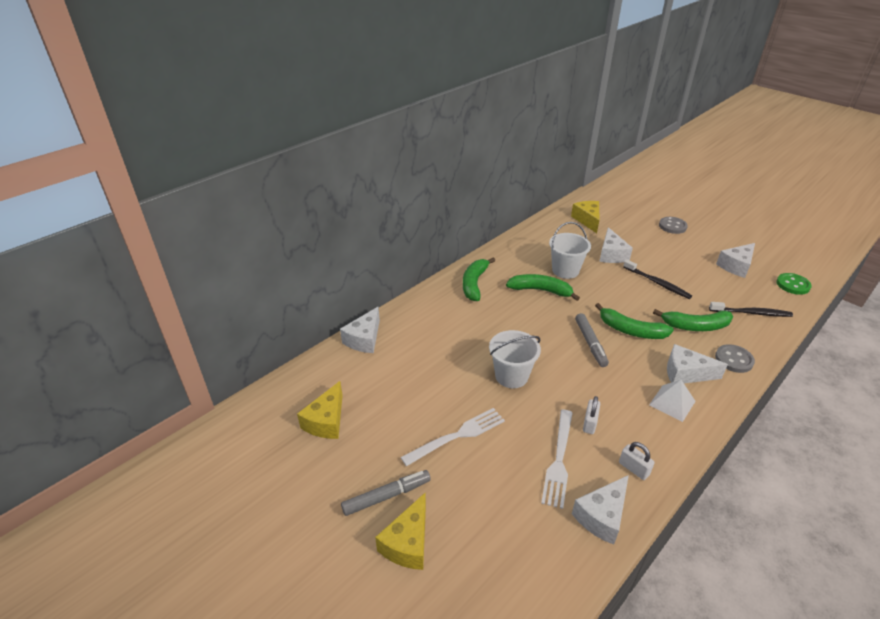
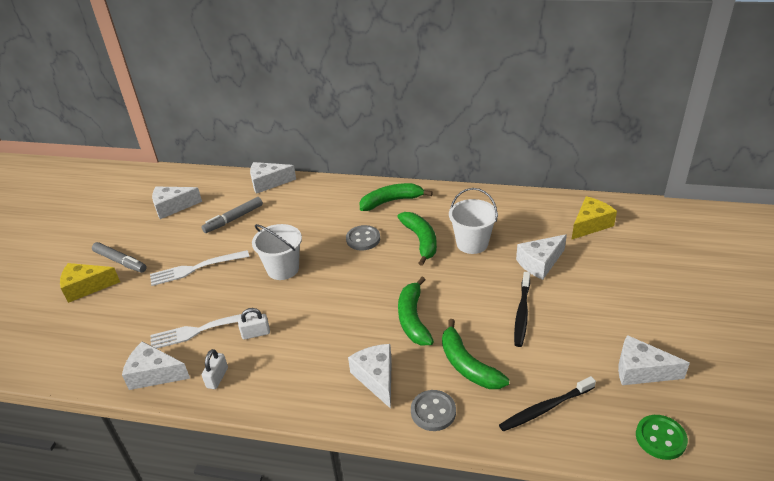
camera: 60 degrees right, 0 degrees up
yellow cheese [297,381,343,439] -> white cheese [152,187,202,219]
white fork [401,408,505,466] -> white fork turned 135 degrees clockwise [150,250,249,286]
grey marker [575,313,609,367] -> grey marker moved to [201,197,263,233]
white pyramid [649,380,695,422] -> none
grey button [659,217,688,234] -> grey button moved to [346,225,380,251]
black toothbrush [709,302,793,317] -> black toothbrush turned 90 degrees clockwise [499,376,596,431]

